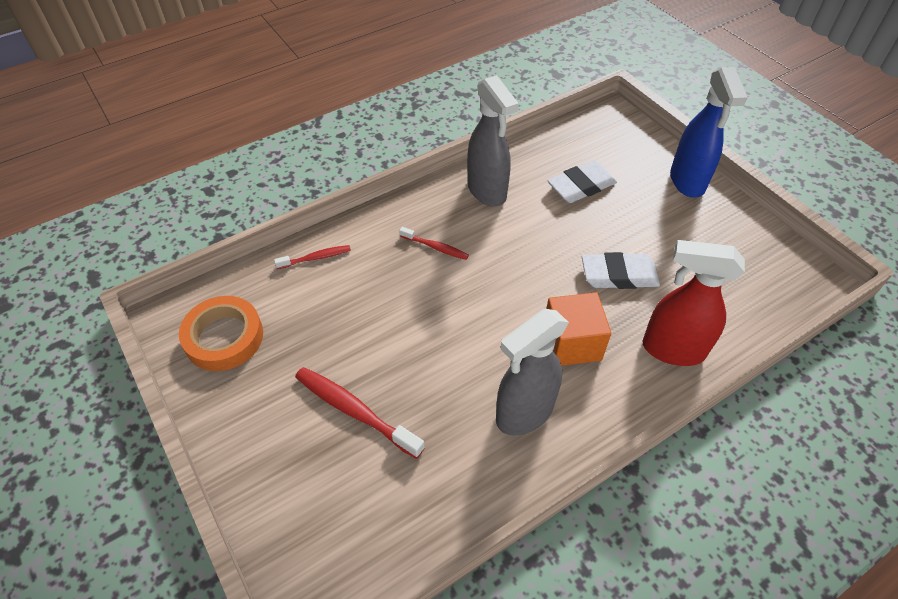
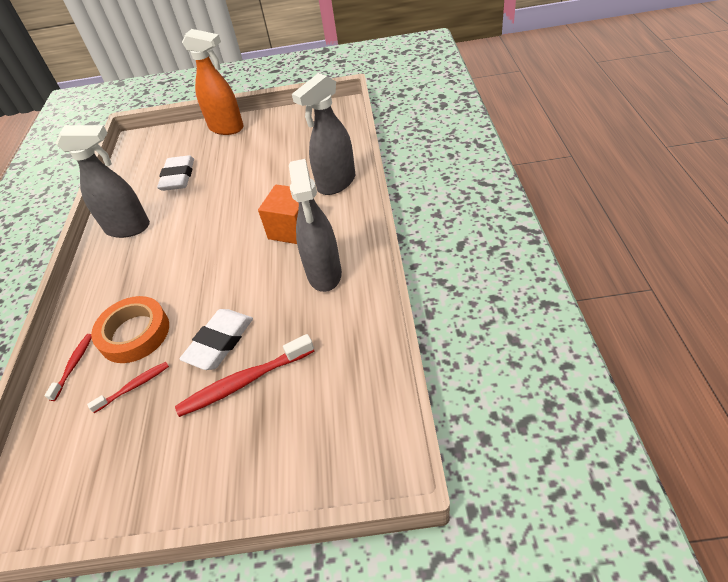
camera: 55 degrees left, 5 degrees down
orange tape [179,296,263,371] -> orange tape moved to [91,296,169,363]
red toothbrush [399,227,469,260] -> red toothbrush moved to [87,362,169,413]
white eraser [582,252,660,289] -> white eraser moved to [180,309,253,370]
red spray bottle [643,240,745,366] -> grey spray bottle [292,73,355,195]
blue spray bottle [670,67,748,197] -> orange spray bottle [182,29,244,135]

